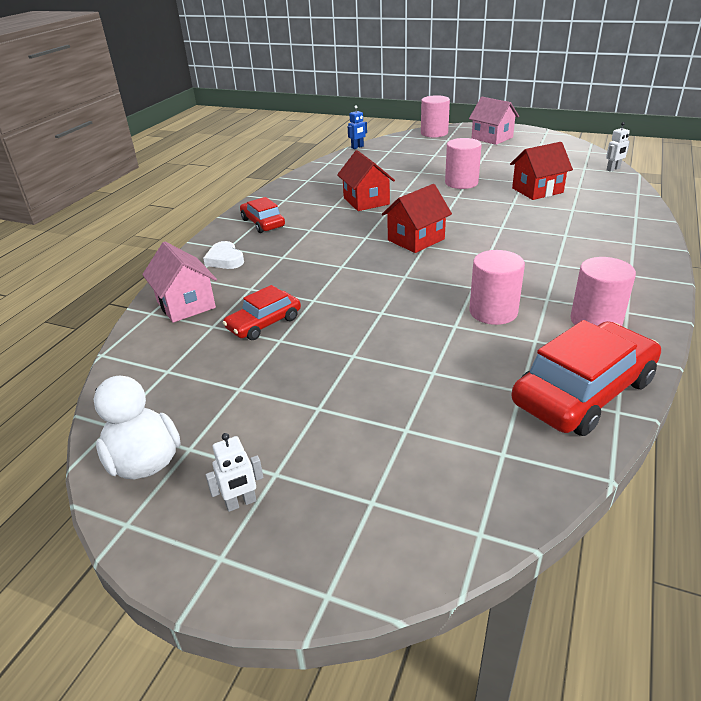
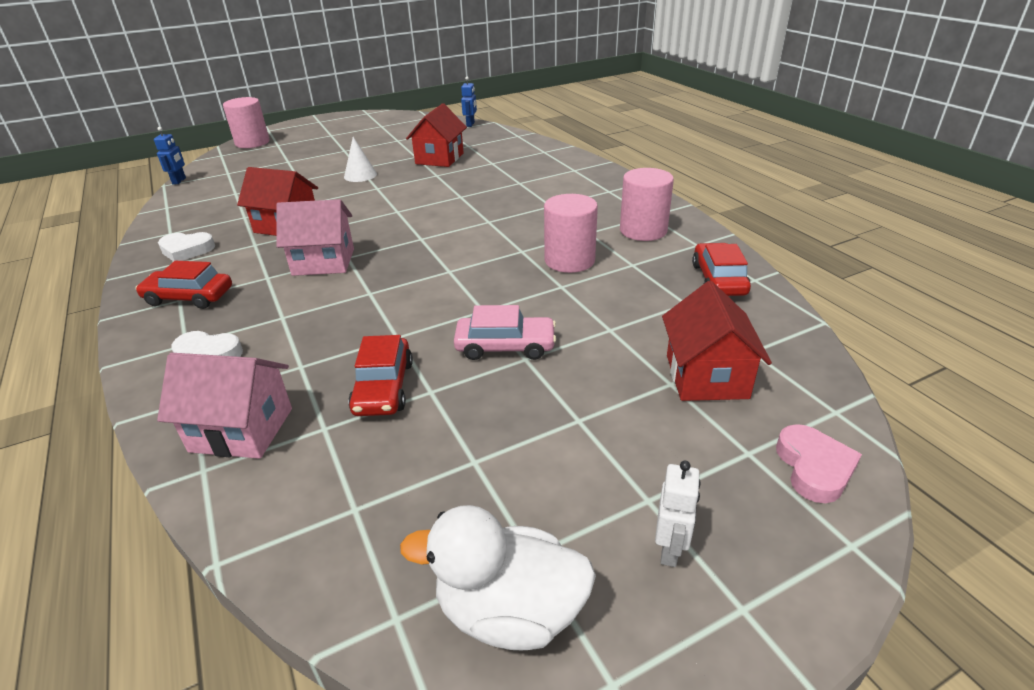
camera: 50 degrees left, 0 degrees up
red house [382,184,452,253] -> red house moved to [662,281,772,401]
pink cylinder [445,138,482,189] -> white cone [344,137,377,182]
pink house [469,97,519,145] -> pink house moved to [276,199,354,276]
red car [512,320,661,436] -> red car [692,243,751,296], size x0.57
white robot [606,122,630,172] -> blue robot [461,76,477,127]
none -> white heart [158,232,215,261]
none -> pink car [454,305,556,360]
none -> pink heart [776,424,862,503]

